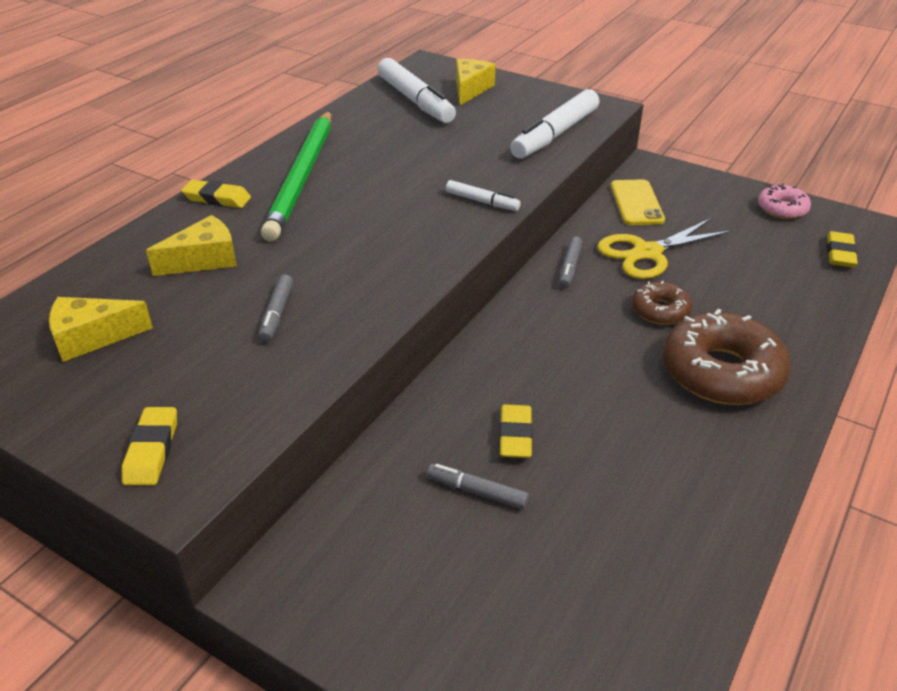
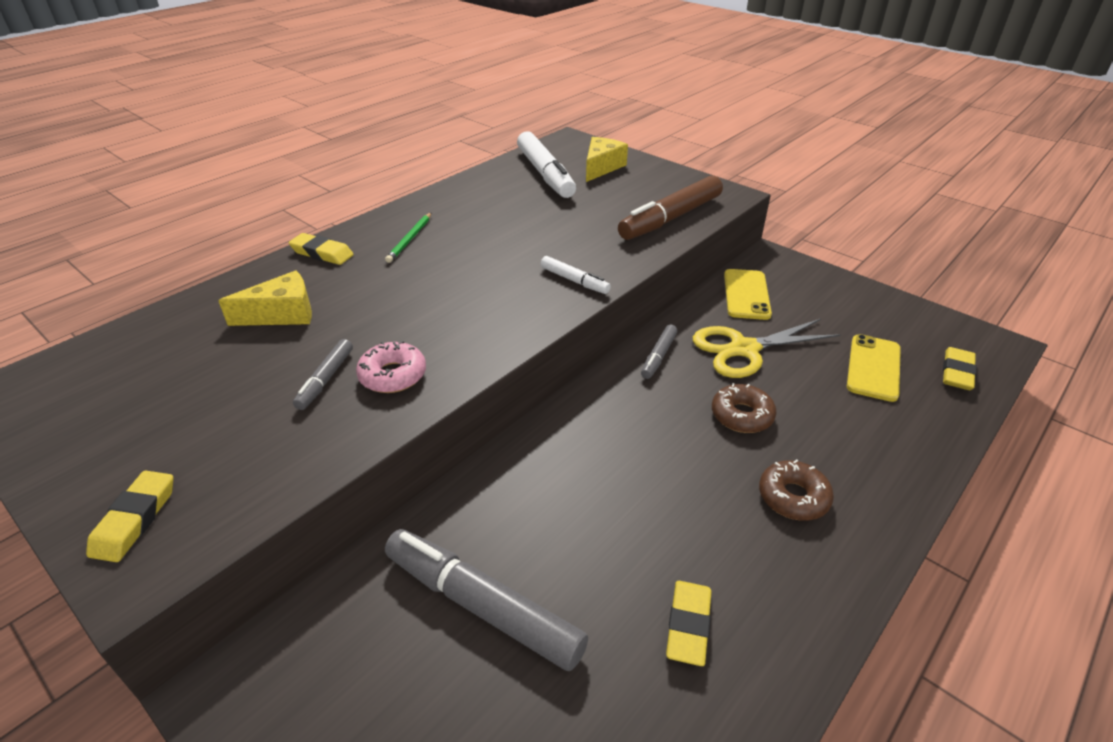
camera: 10 degrees right, 0 degrees up
yellow cheese [49,297,153,362] -> none
green pencil [261,111,331,241] -> green pencil [385,212,432,263], size x0.41
grey marker [427,464,529,509] -> grey marker [385,529,588,671], size x1.99
yellow eraser [500,404,533,458] -> yellow eraser moved to [666,581,712,666]
white marker [510,89,599,159] -> brown marker [618,175,723,240]
brown donut [663,308,791,405] -> brown donut [759,459,834,521], size x0.53
pink donut [758,184,811,219] -> pink donut moved to [356,341,426,393]
none -> yellow phone [847,334,901,402]

